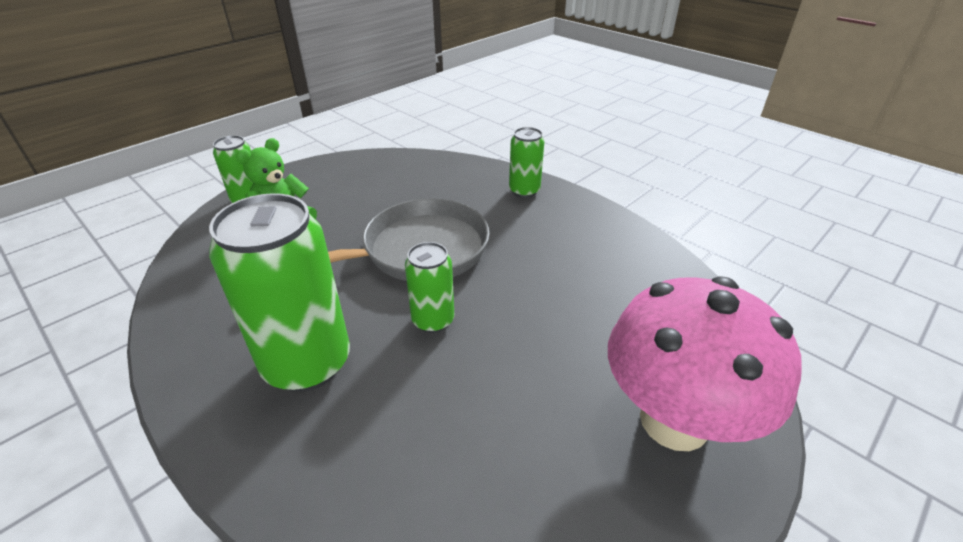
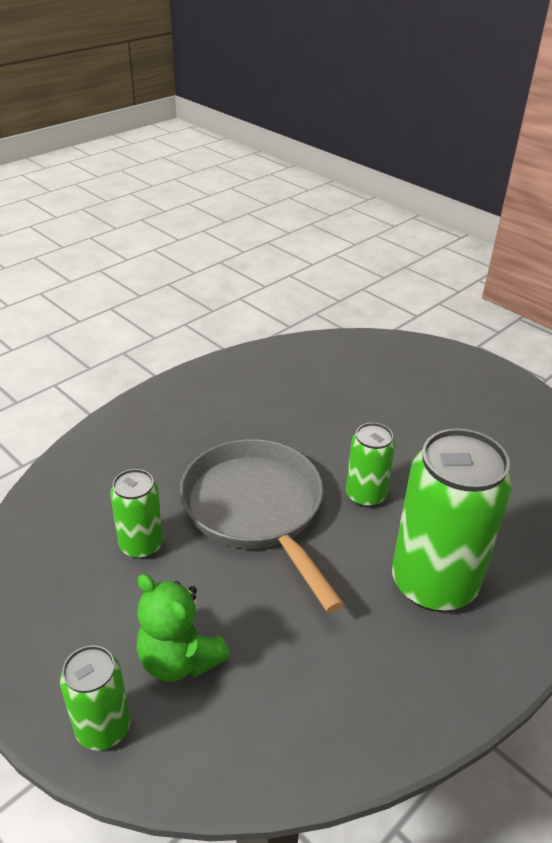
camera: 90 degrees left, 0 degrees up
green can [509,127,544,198] -> green can moved to [110,469,164,559]
pink mushroom [608,276,802,451] -> none

